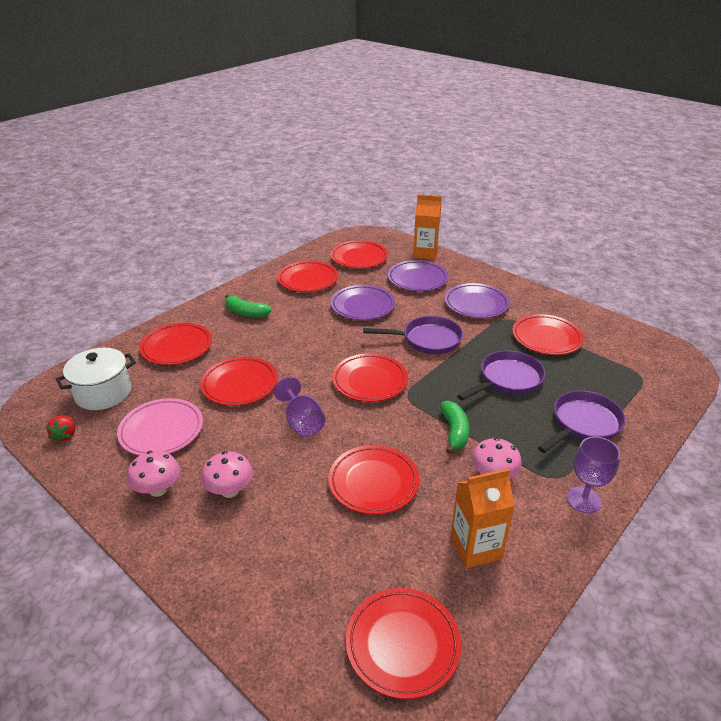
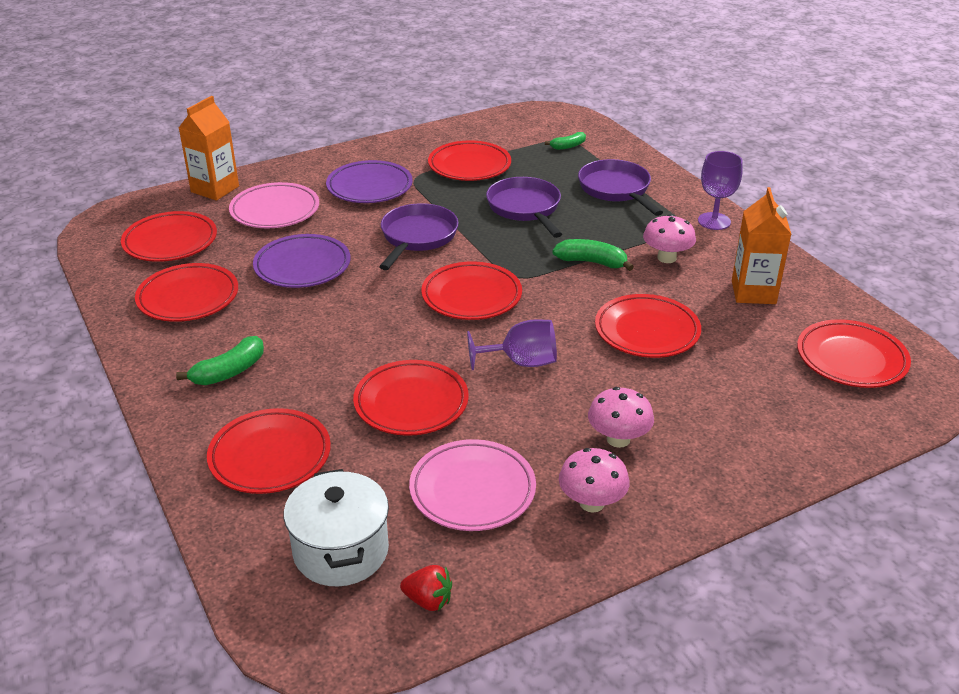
camera: 70 degrees left, 0 degrees up
purple plate [388,260,449,291] -> pink plate [229,182,319,228]
none -> green banana [545,132,586,150]

